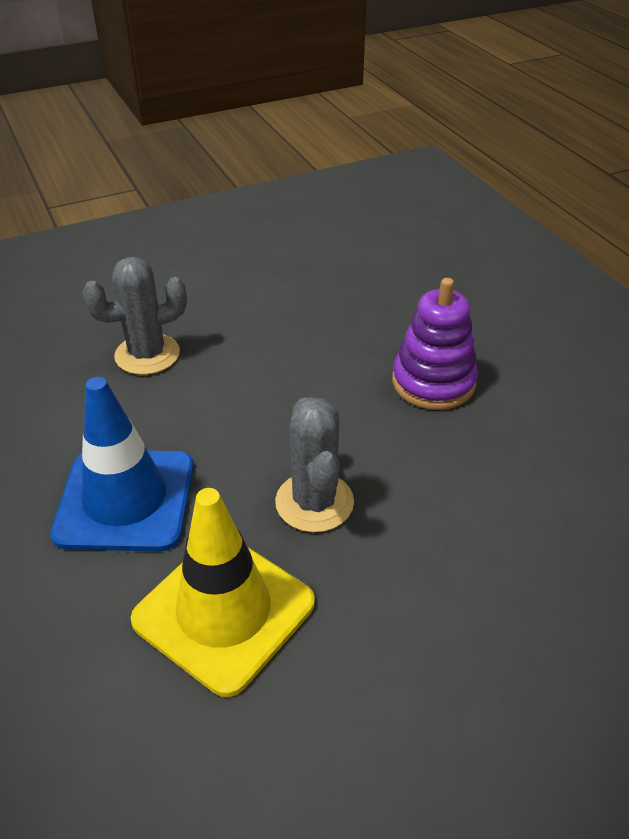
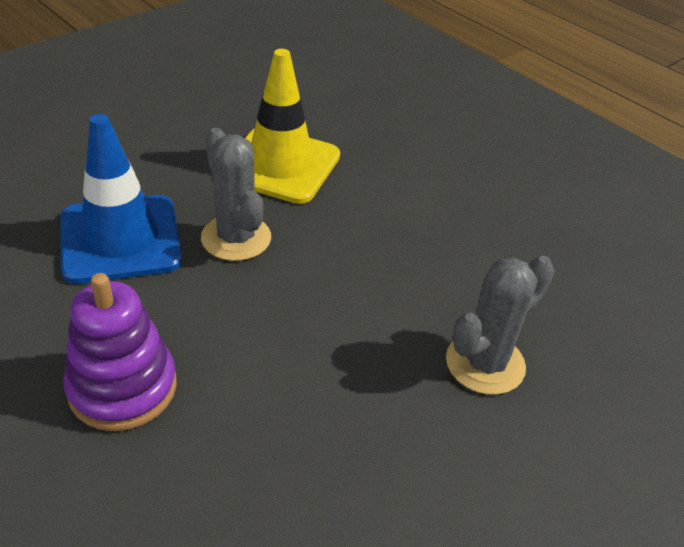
camera: 160 degrees right, 0 degrees up
blue traffic cone [50,377,194,551] -> blue traffic cone moved to [61,114,182,284]

